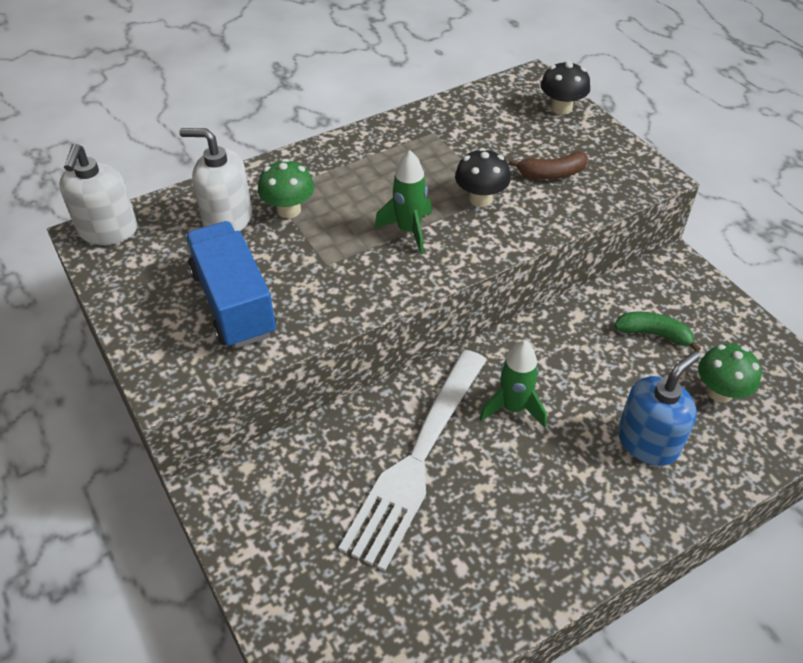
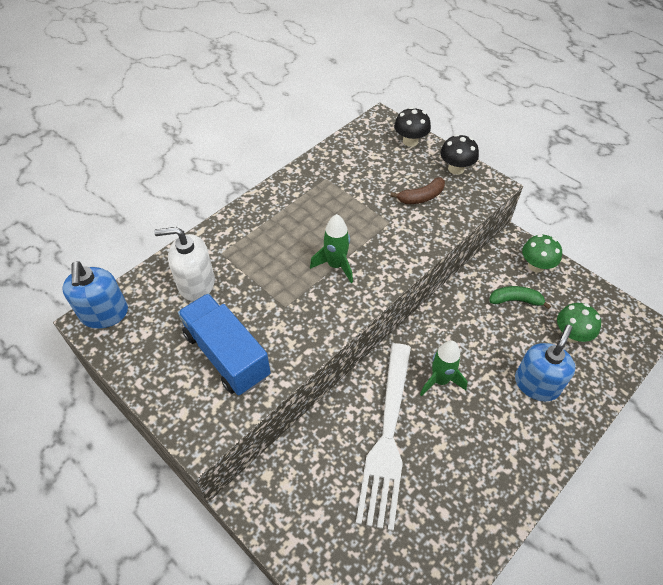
camera: 15 degrees left, 5 degrees up
white soap dispenser [59,144,137,245] -> blue soap dispenser [62,261,128,329]
green mushroom [258,159,314,218] -> green mushroom moved to [522,234,562,273]
black mushroom [455,148,511,207] -> black mushroom moved to [440,134,479,175]

